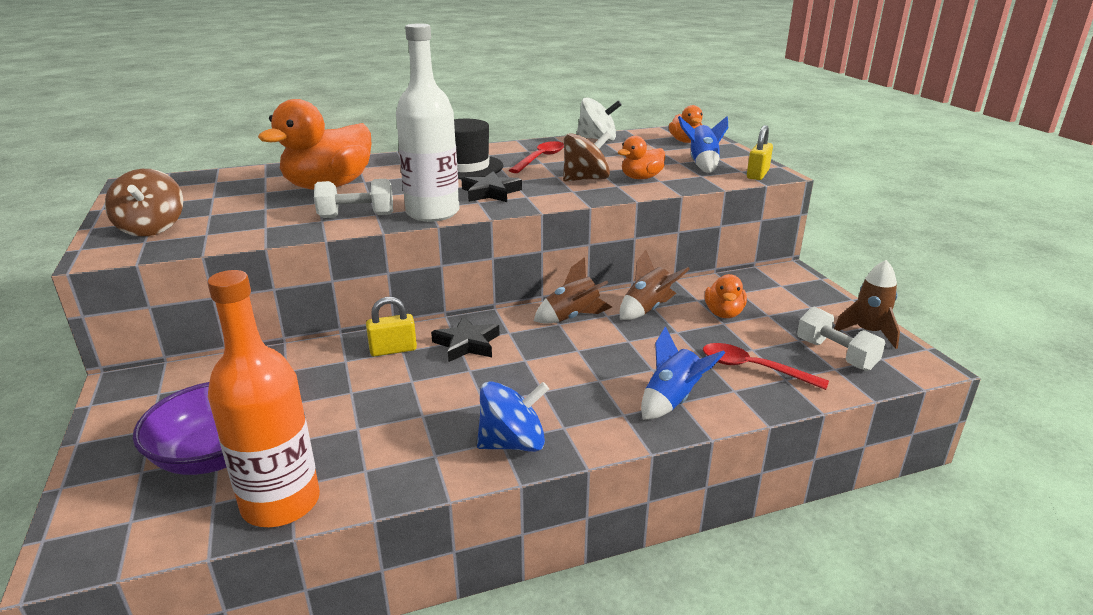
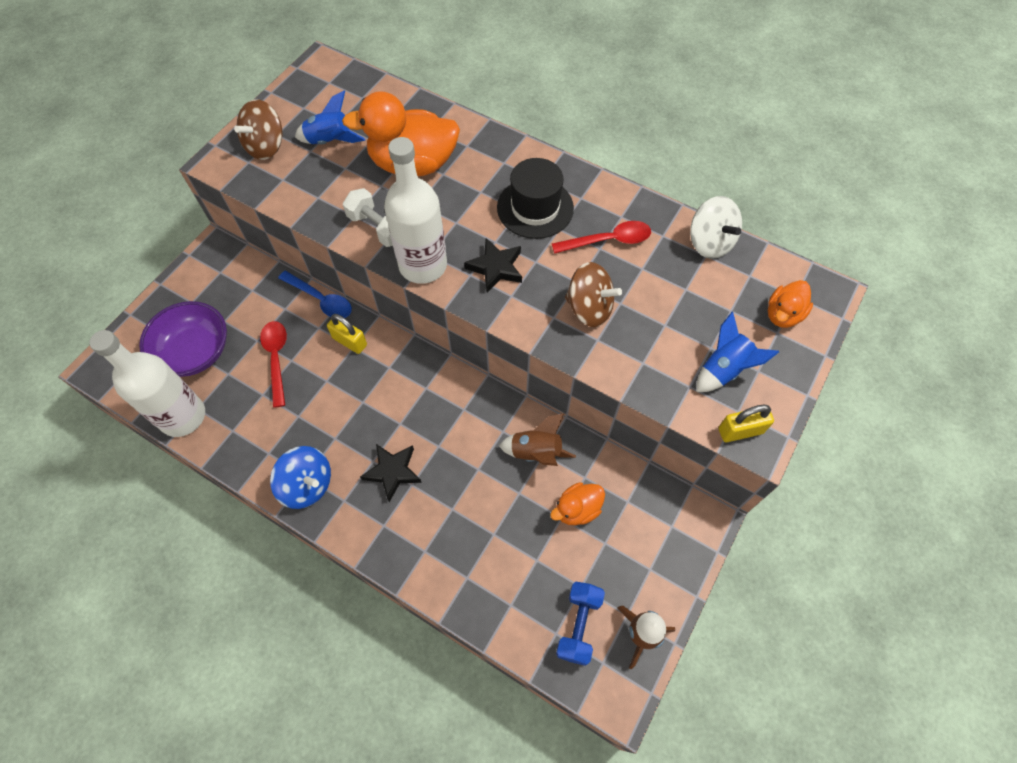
camera: 50 degrees right, 35 degrees up
orange bottle [207,270,320,527] -> white bottle [89,330,205,437]
black star [431,316,499,362] -> black star moved to [360,444,422,502]
brown rocket [534,257,612,324] -> none
orange duck [617,136,665,179] -> none
blue rocket [641,326,725,420] -> blue rocket moved to [295,91,365,144]
red spoon [703,343,829,390] -> red spoon moved to [260,321,287,408]
white dumbbell [797,307,885,371] -> blue dumbbell [556,582,605,666]
none -> blue spoon [278,271,352,318]

